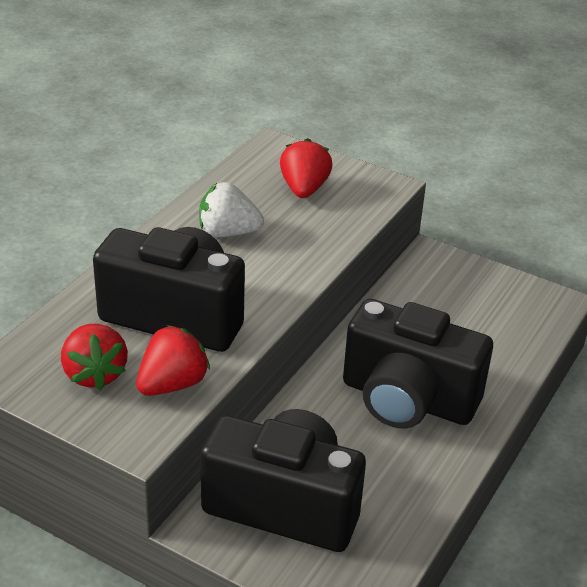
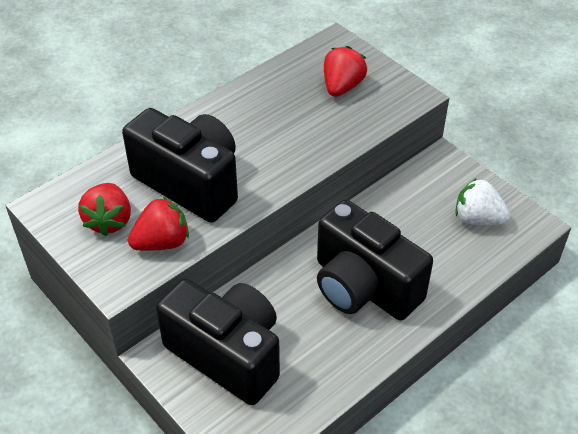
camera: 20 degrees right, 10 degrees up
white strawberry [199,182,264,237] -> white strawberry moved to [455,178,511,226]

